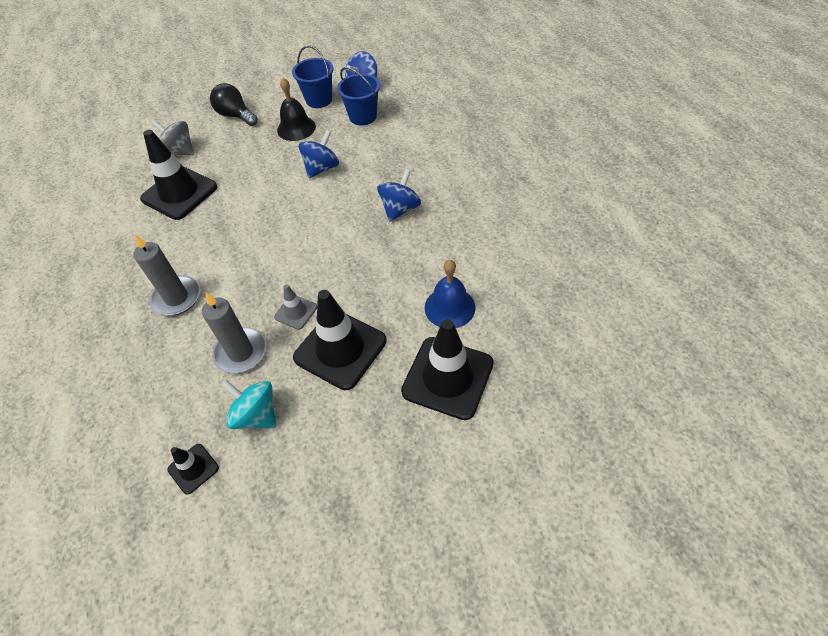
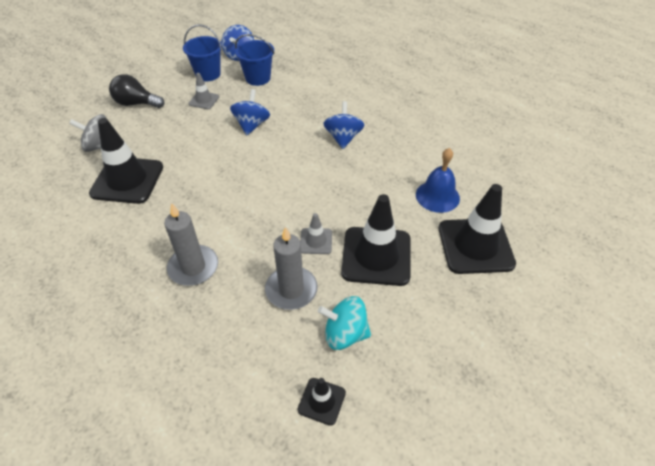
camera: 30 degrees left, 5 degrees down
black bell [277,78,316,141] -> grey traffic cone [189,73,219,109]

